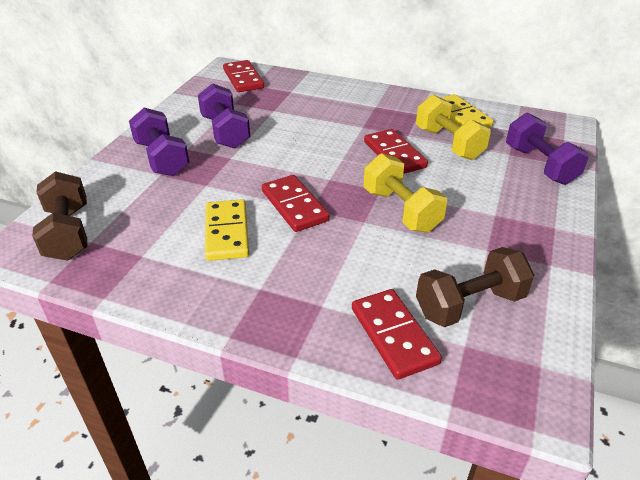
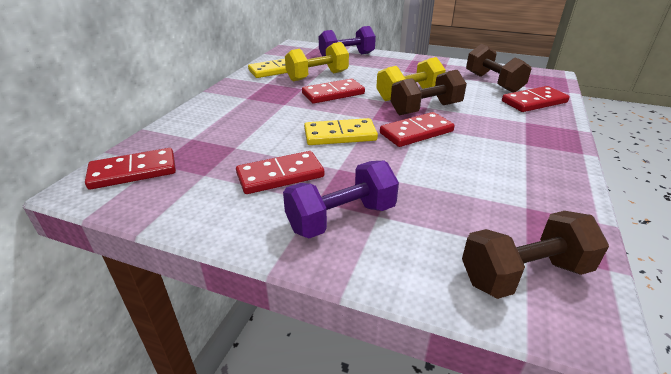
camera: 90 degrees left, 5 degrees down
purple dumbbell [198,83,250,148] -> red domino [236,151,324,194]
yellow domino [205,199,249,261] -> yellow domino moved to [304,118,378,145]
none -> brown dumbbell [391,70,467,115]

